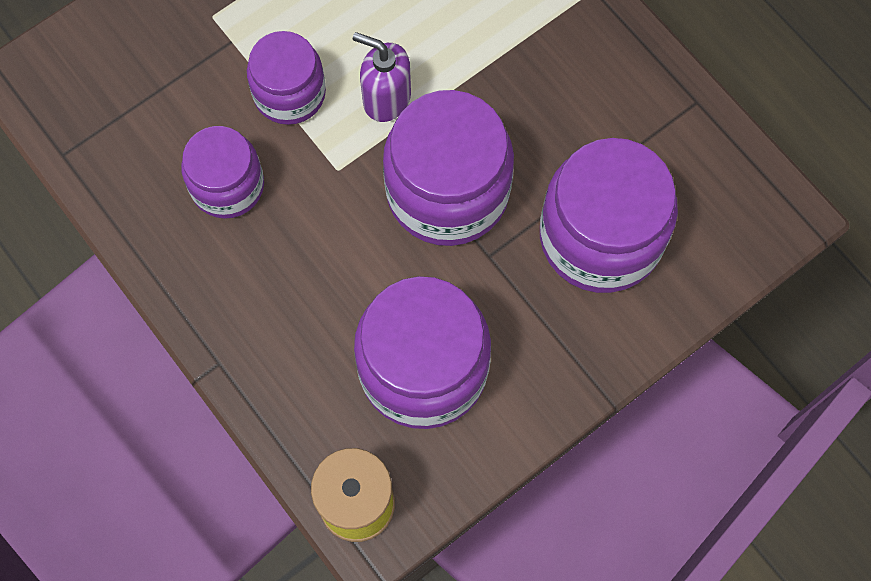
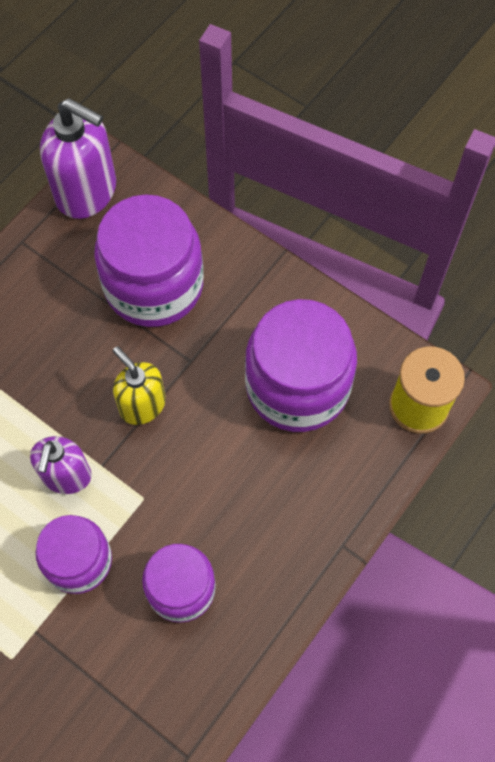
camera: 105 degrees left, 5 degrees down
purple jar [383,90,514,246] -> yellow soap dispenser [113,346,166,425]
none -> purple soap dispenser [40,98,116,219]

